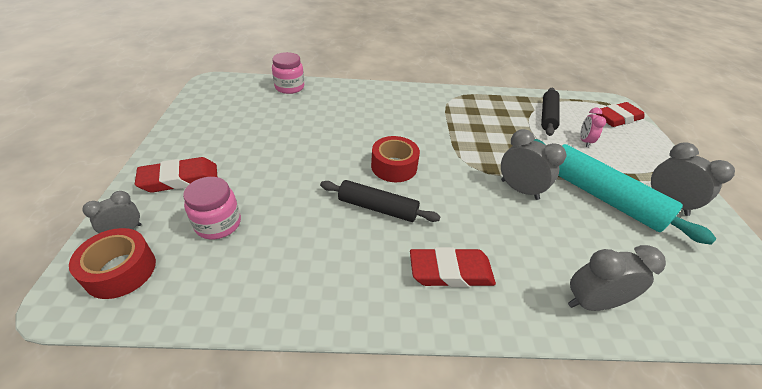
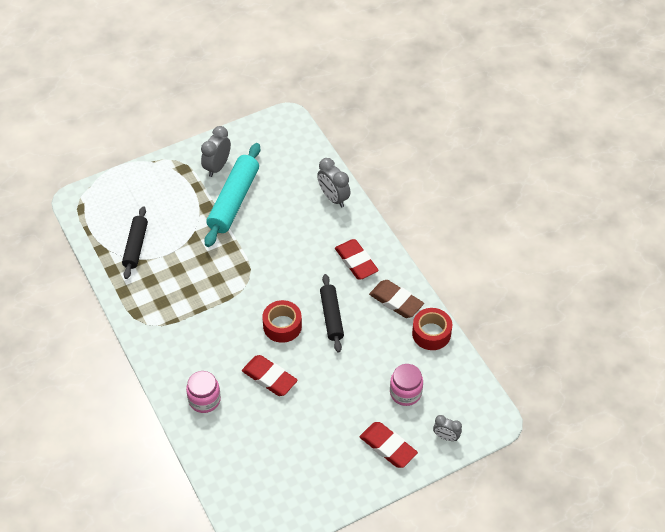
camera: 115 degrees left, 10 degrees up
red tape [69,228,156,299] -> red tape moved to [412,308,452,350]
pink jar [272,52,304,94] -> pink jar moved to [186,371,221,413]
grey clock [501,129,566,200] -> none
black rolling pin [541,88,560,136] -> black rolling pin turned 75 degrees counterclockwise [122,206,148,279]
pink clock [580,108,606,147] -> none
red eraser [596,102,644,127] -> red eraser moved to [242,355,298,396]
none -> brown eraser [369,280,424,318]

